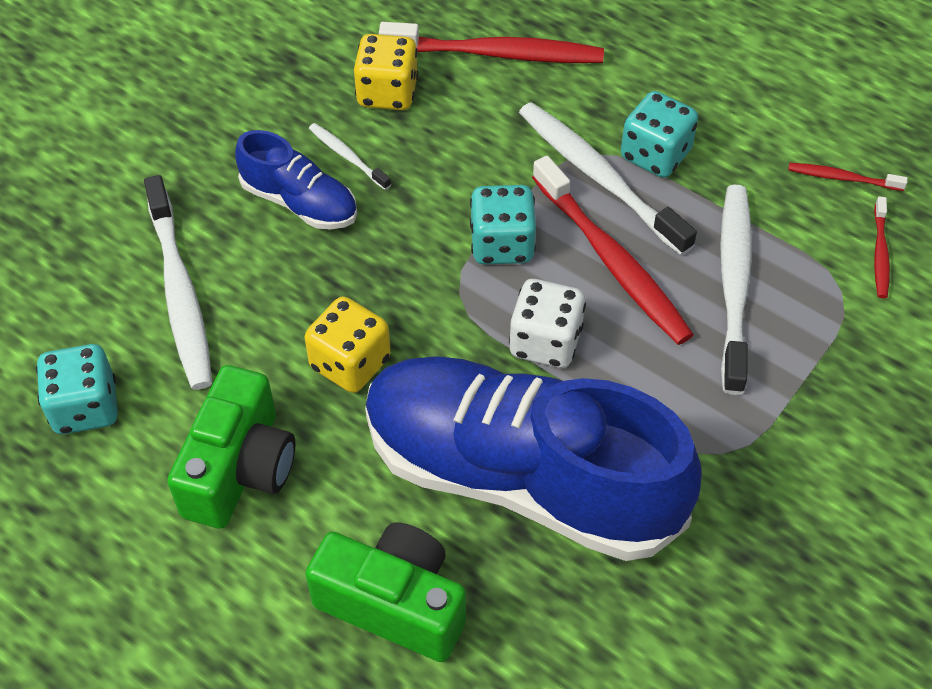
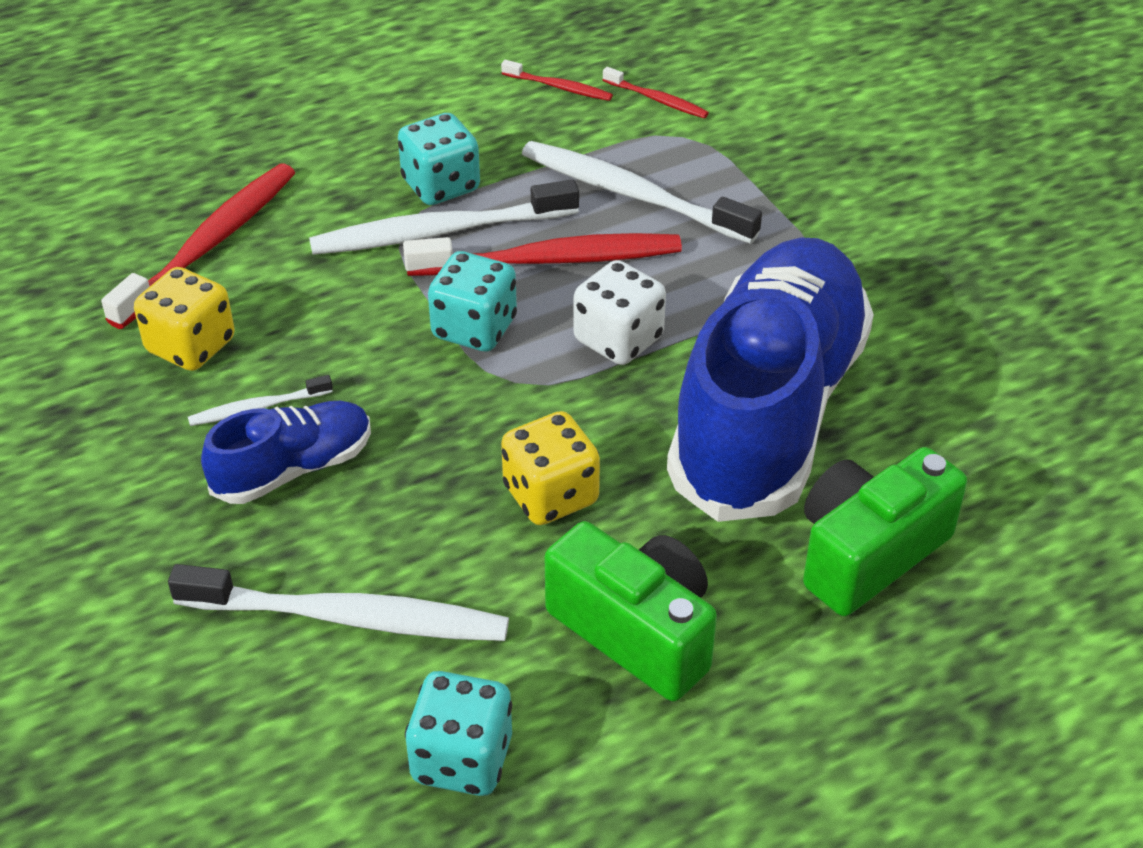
camera: 65 degrees left, 10 degrees down
blue shoe [365,356,702,561] -> blue shoe turned 150 degrees clockwise [667,237,874,522]
red toothbrush [788,163,908,191] -> red toothbrush turned 105 degrees counterclockwise [501,60,613,101]

